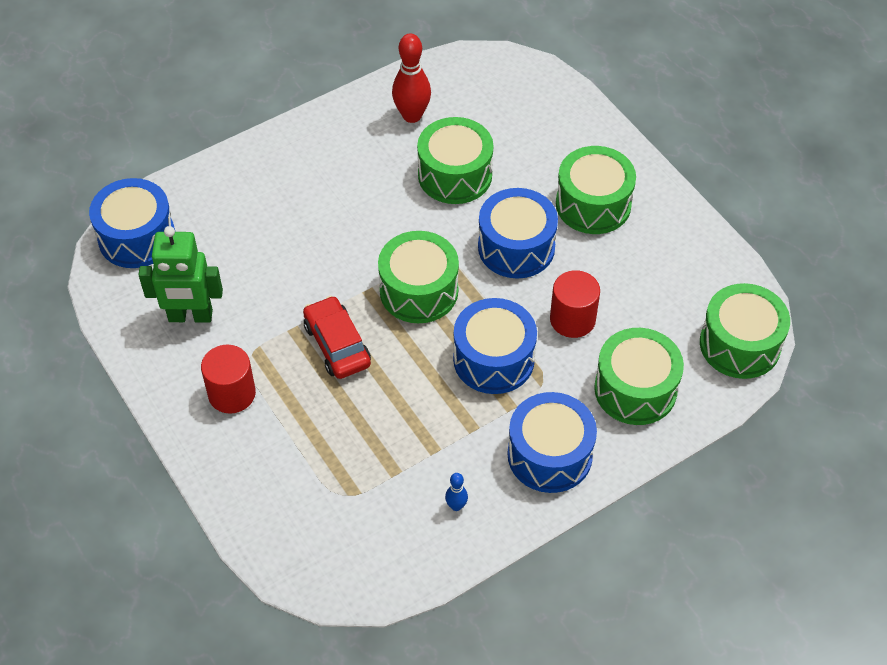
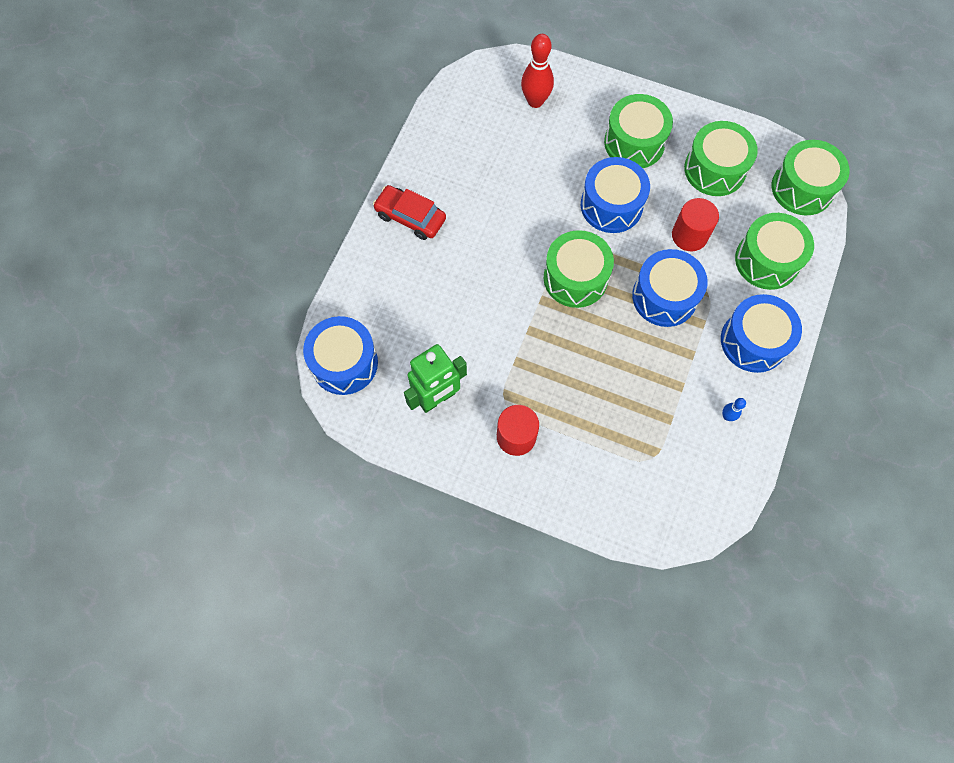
camera: 35 degrees left, 15 degrees up
red car [303,296,371,379] -> red car moved to [373,185,446,240]
red bowling pin [392,33,431,123] -> red bowling pin moved to [521,34,554,108]
green drum [417,117,494,204] -> green drum moved to [684,121,758,196]

